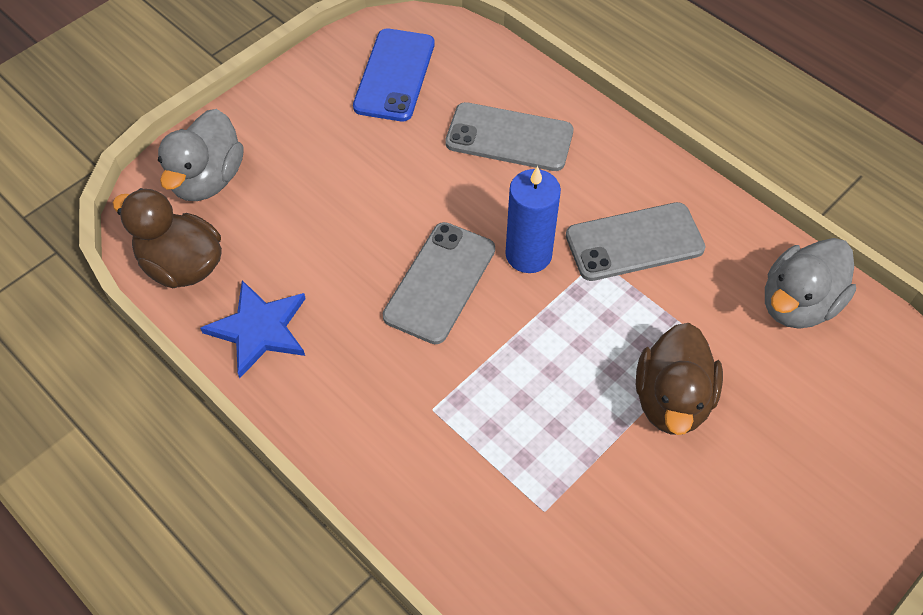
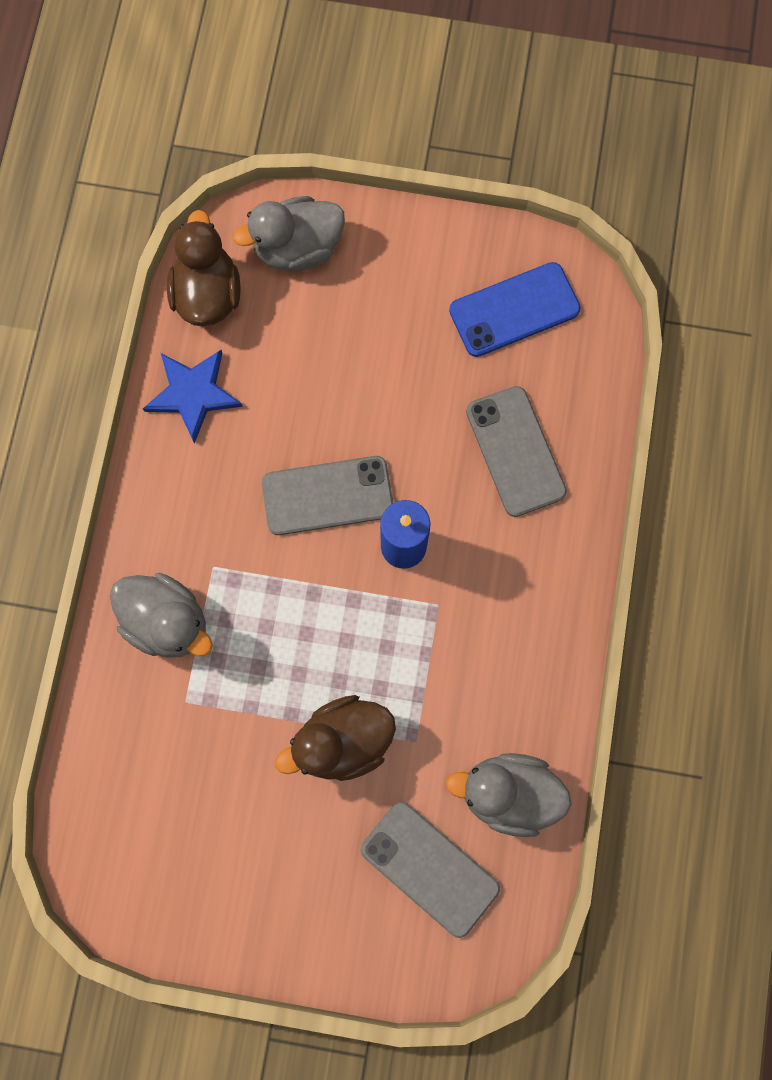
camera: 55 degrees right, 20 degrees up
grey phone [566,202,706,281] -> grey phone moved to [360,801,500,938]
none -> grey duck [110,573,213,658]

